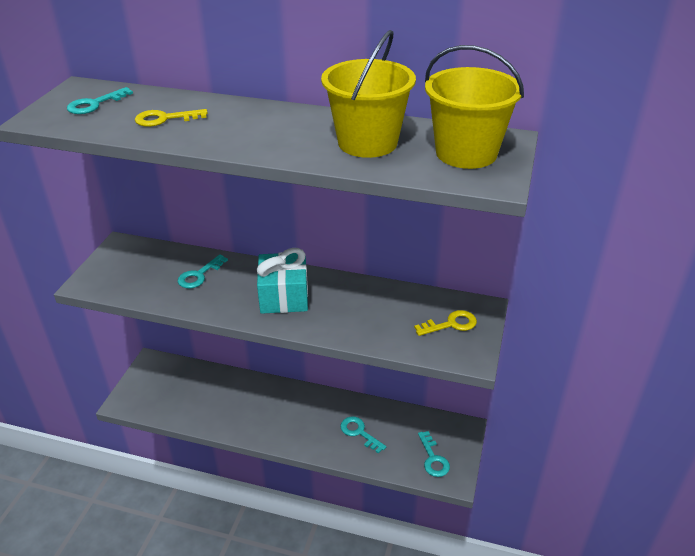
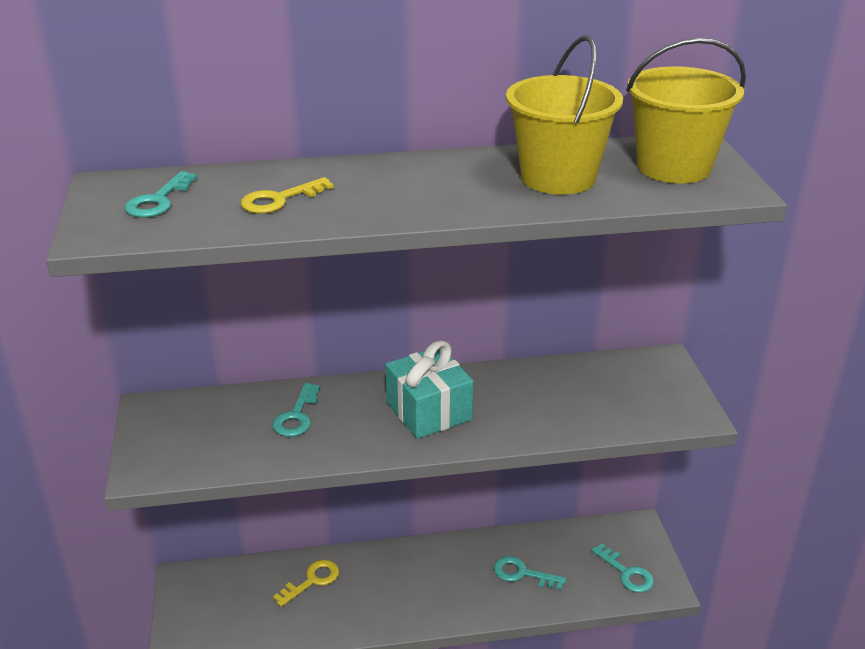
camera: 25 degrees left, 5 degrees down
yellow key [414,310,477,336] -> yellow key moved to [273,560,339,607]

